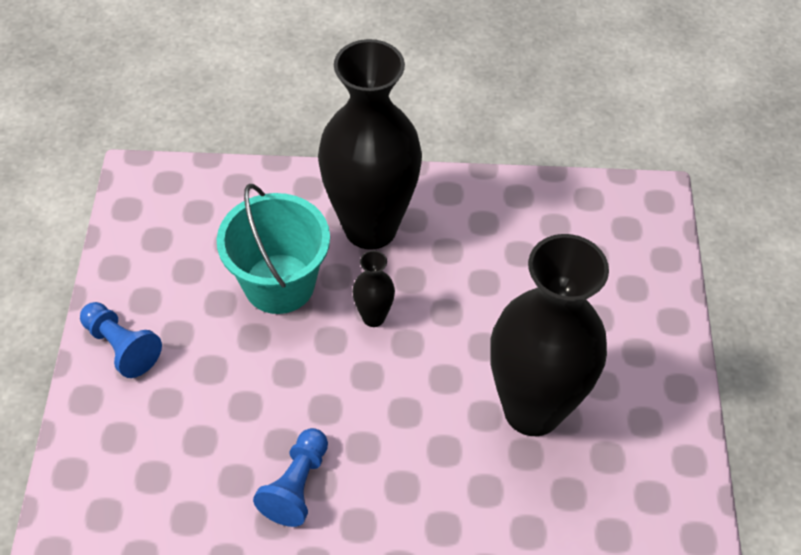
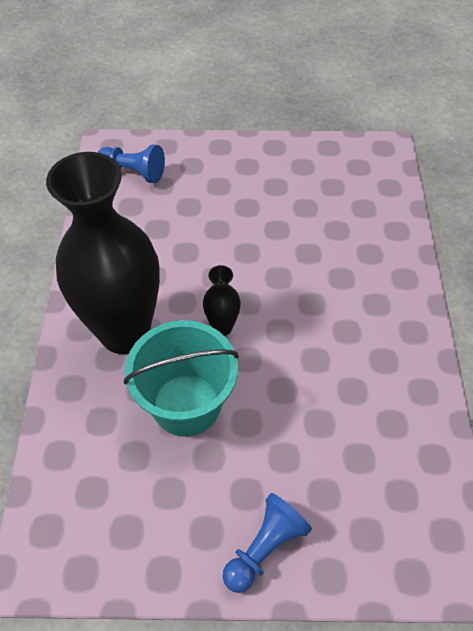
camera: 90 degrees left, 0 degrees up
blue pawn [253,428,328,527] -> blue pawn moved to [97,145,165,183]
black vase [490,234,609,436] -> none

